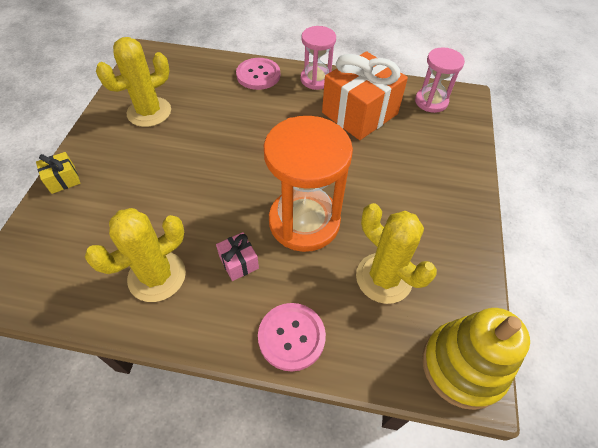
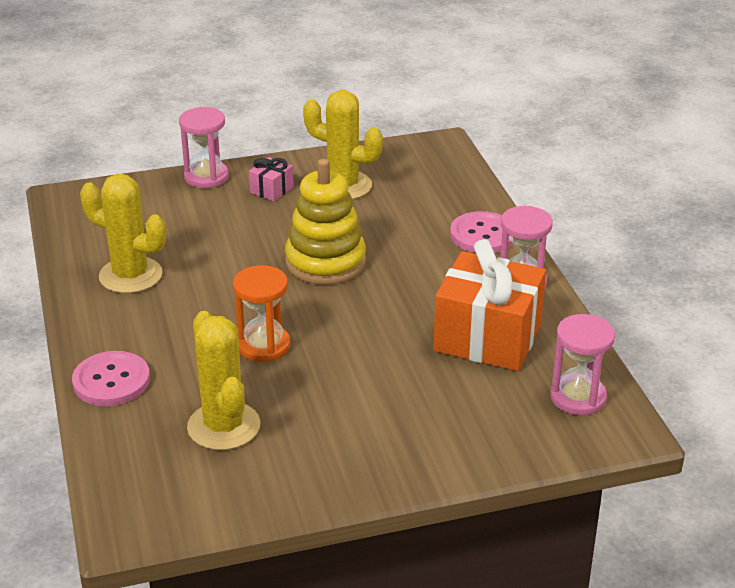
camera: 65 degrees right, 20 degrees down
yellow gift [36,152,80,194] -> pink hourglass [179,107,229,188]
pink gift [216,232,259,281] -> pink gift moved to [249,157,293,202]
orange hourglass [264,116,353,252] -> orange hourglass [233,265,290,362], size x0.58
yellow cactus [356,203,437,304] -> yellow cactus turned 45 degrees counterclockwise [187,311,260,450]
yellow stacking toy [422,308,530,410] -> yellow stacking toy moved to [285,159,366,285]

